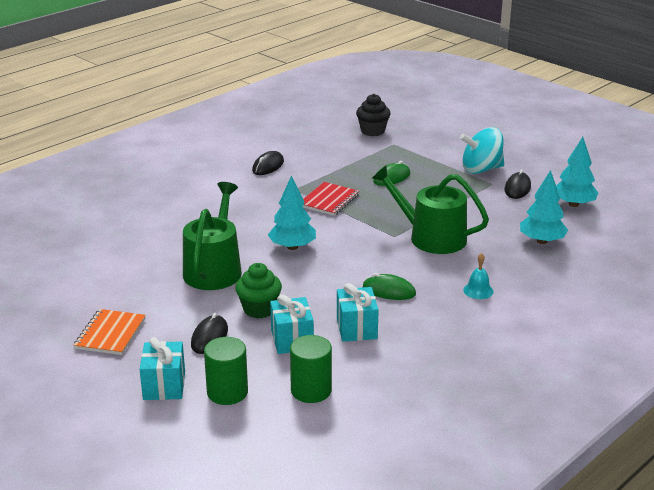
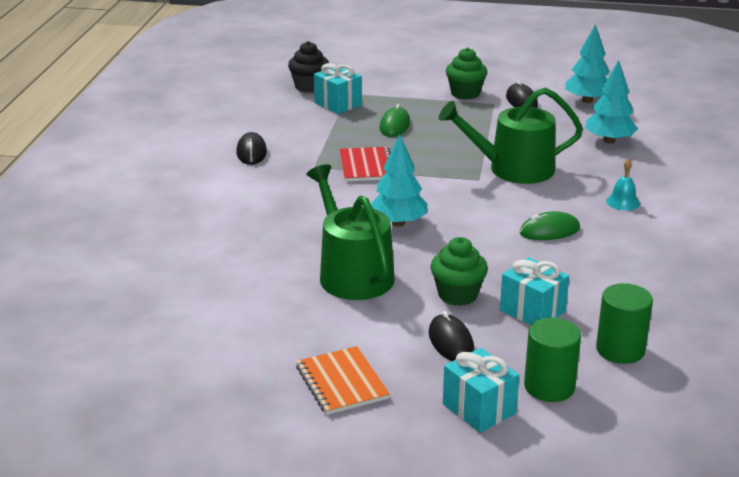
camera: 35 degrees left, 0 degrees up
turquoise gift [337,283,379,342] -> turquoise gift moved to [314,63,362,114]
turquoise spinning top [460,127,504,174] -> green cupcake [446,47,487,100]

